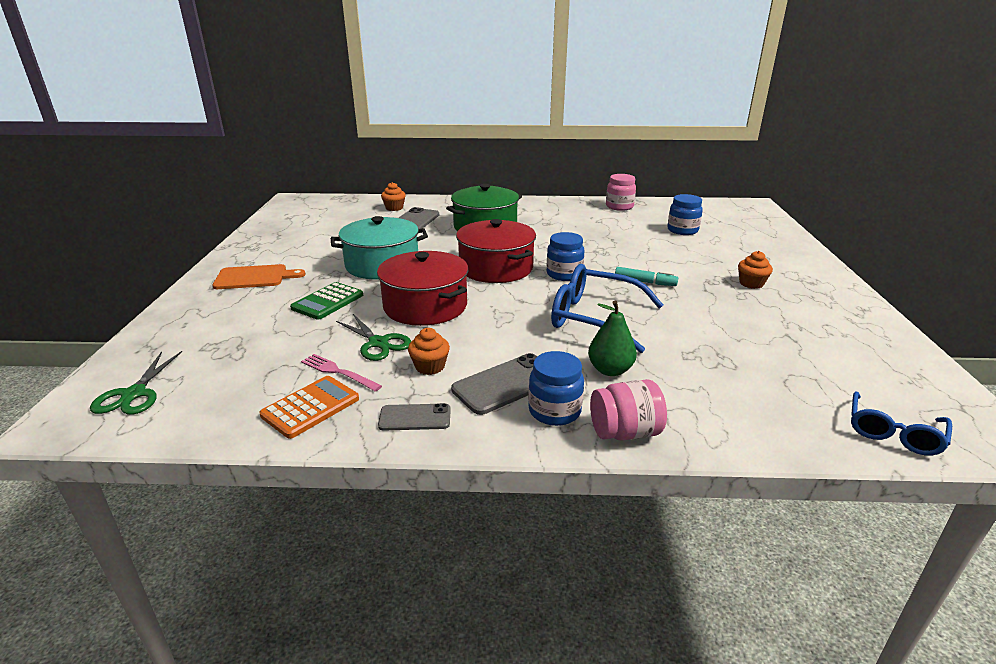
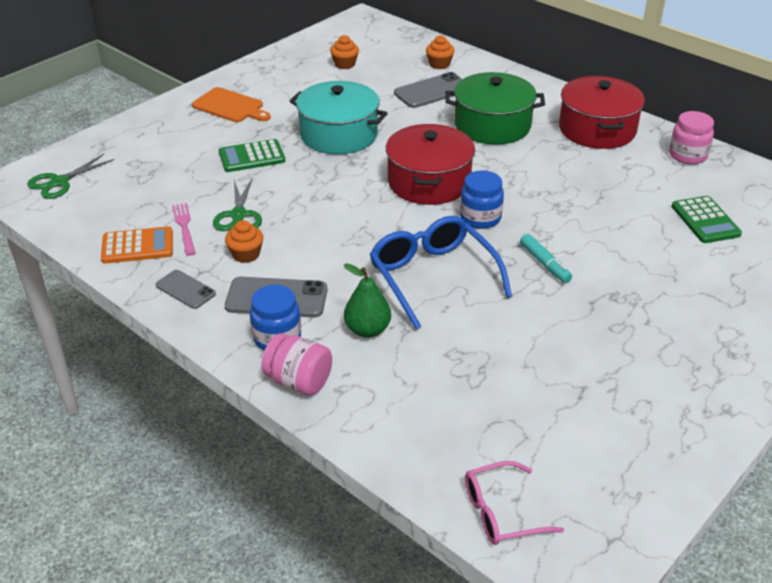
camera: 40 degrees right, 10 degrees up
red pot [377,251,468,326] -> red pot moved to [559,76,645,149]
blue jar [667,194,703,235] -> green calculator [671,196,742,243]
orange cupcake [738,251,773,289] -> orange cupcake moved to [330,35,359,69]
blue glasses [851,392,952,456] -> pink glasses [465,461,564,545]

